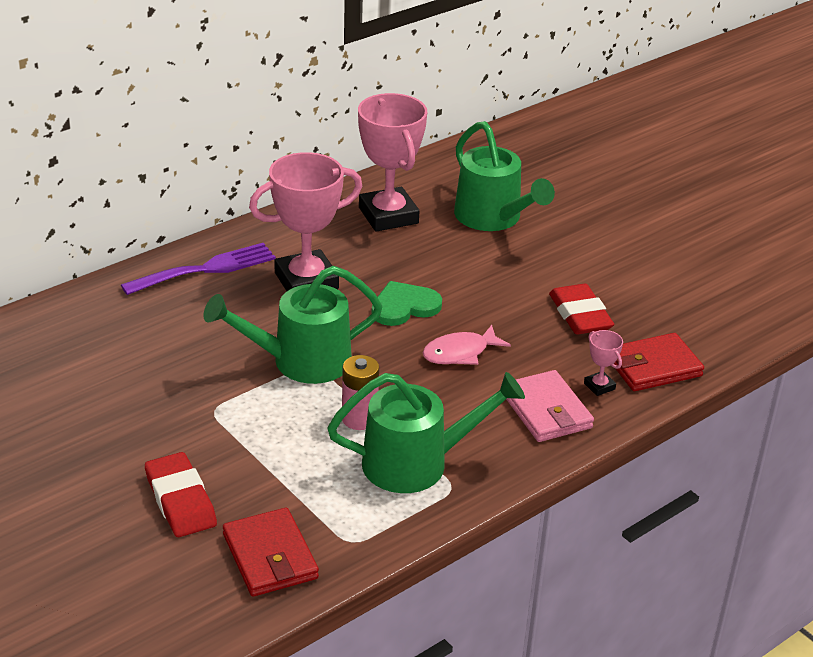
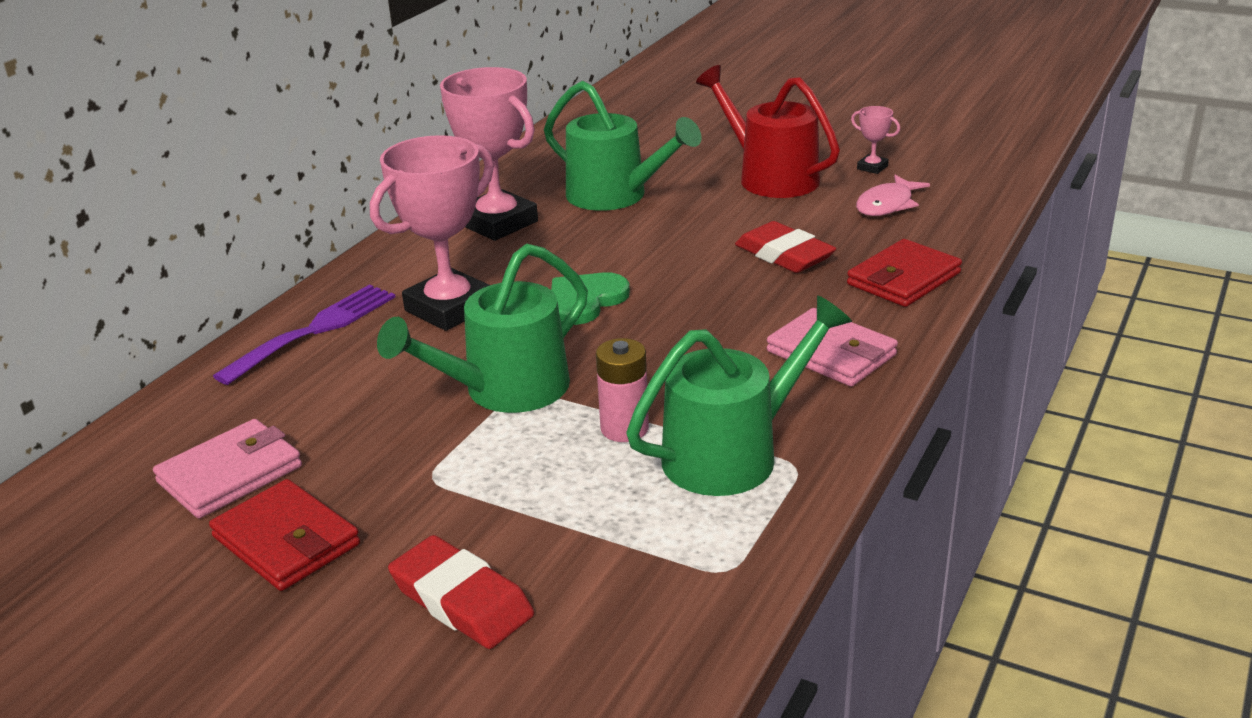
camera: 20 degrees left, 5 degrees down
red wallet [223,507,319,597] -> red wallet moved to [209,479,360,591]
pink fish [423,325,511,365] -> pink fish moved to [856,175,930,216]
pink trophy [584,330,623,396] -> pink trophy moved to [851,106,900,174]
none -> pink wallet [153,419,302,519]
none -> red watering can [696,65,840,198]

